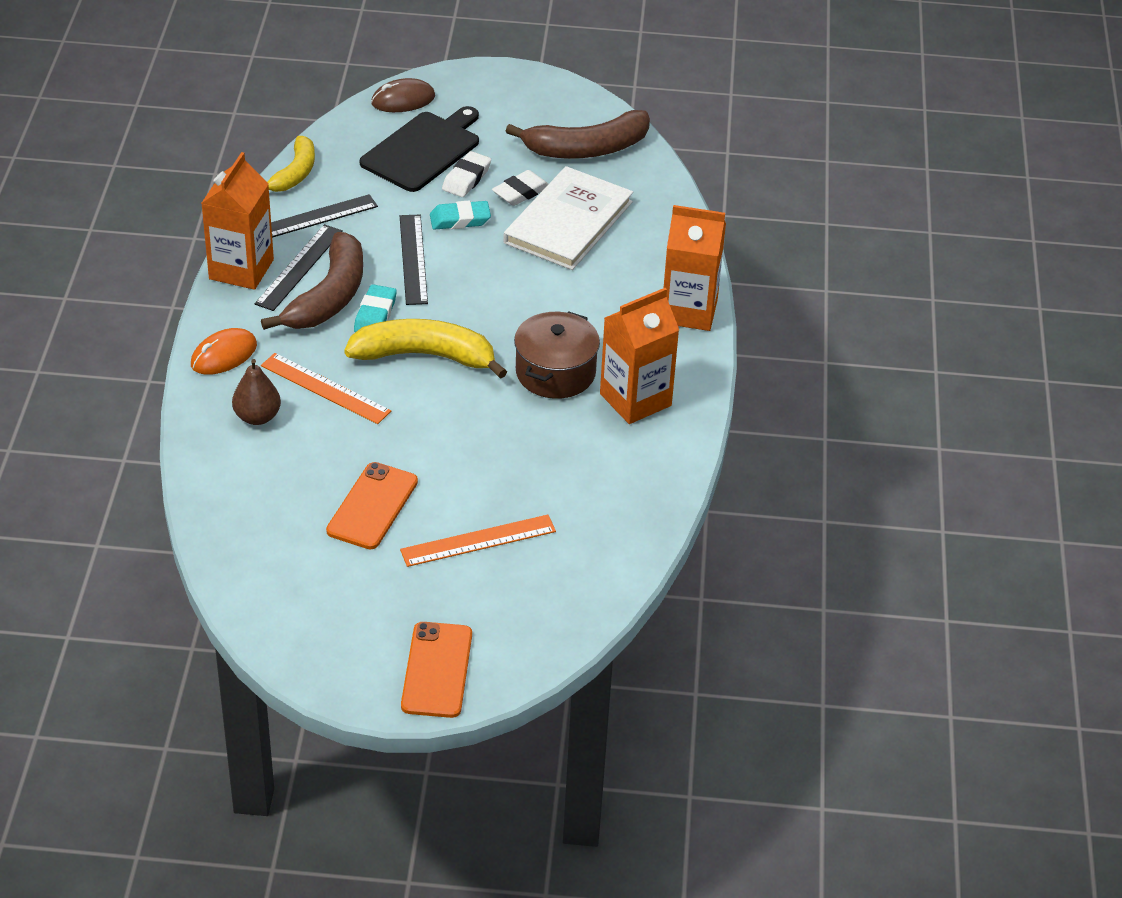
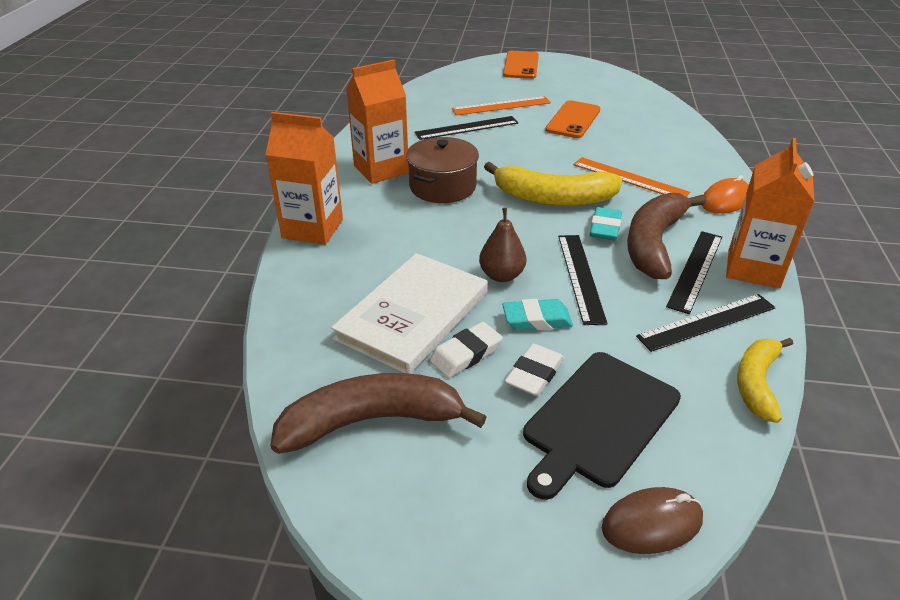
camera: 175 degrees left, 5 degrees down
brown pear [232,359,281,425] -> brown pear moved to [479,208,527,282]
none -> black ruler [414,116,518,140]

